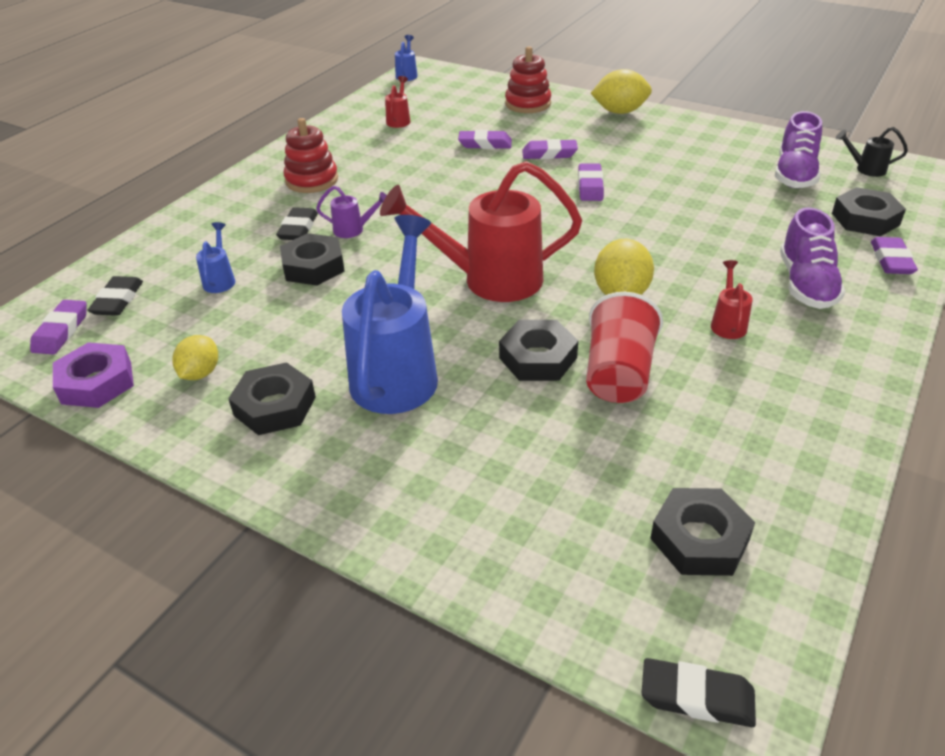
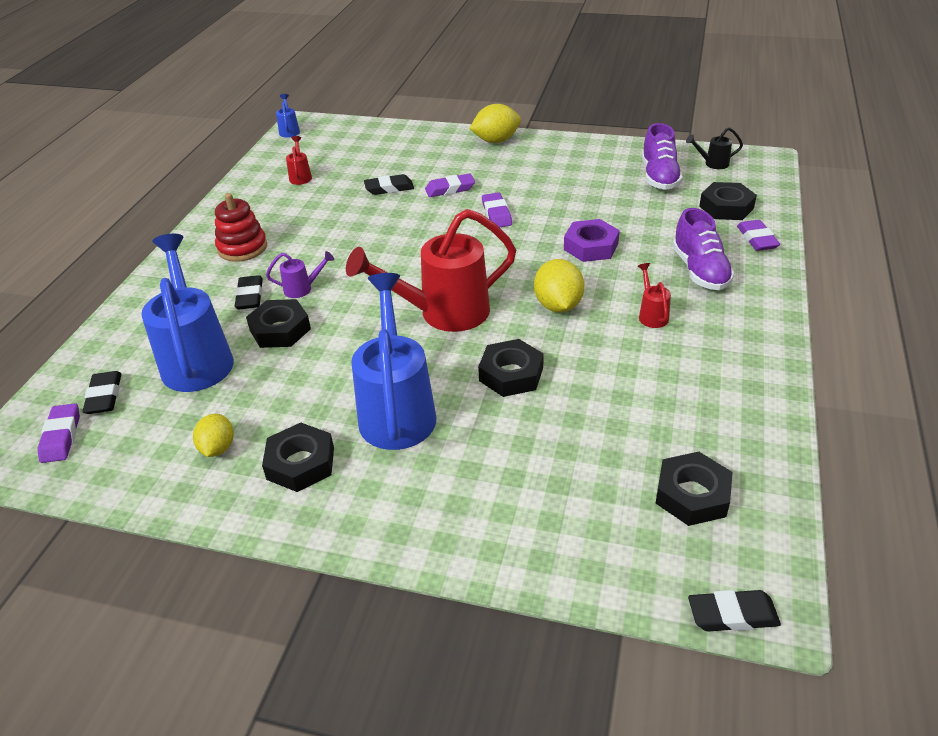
camera: 15 degrees left, 0 degrees up
purple nut [53,342,134,408] -> purple nut moved to [564,219,620,262]
blue watering can [196,222,235,293] -> blue watering can [141,234,234,392], size x2.35
purple eraser [458,130,512,149] -> black eraser [364,174,414,195]
red stacking toy [505,46,551,113] -> none
red cup [586,292,663,403] -> none

